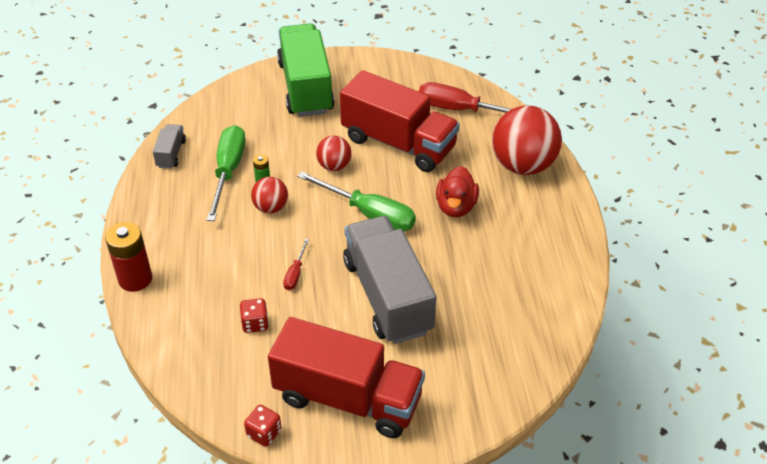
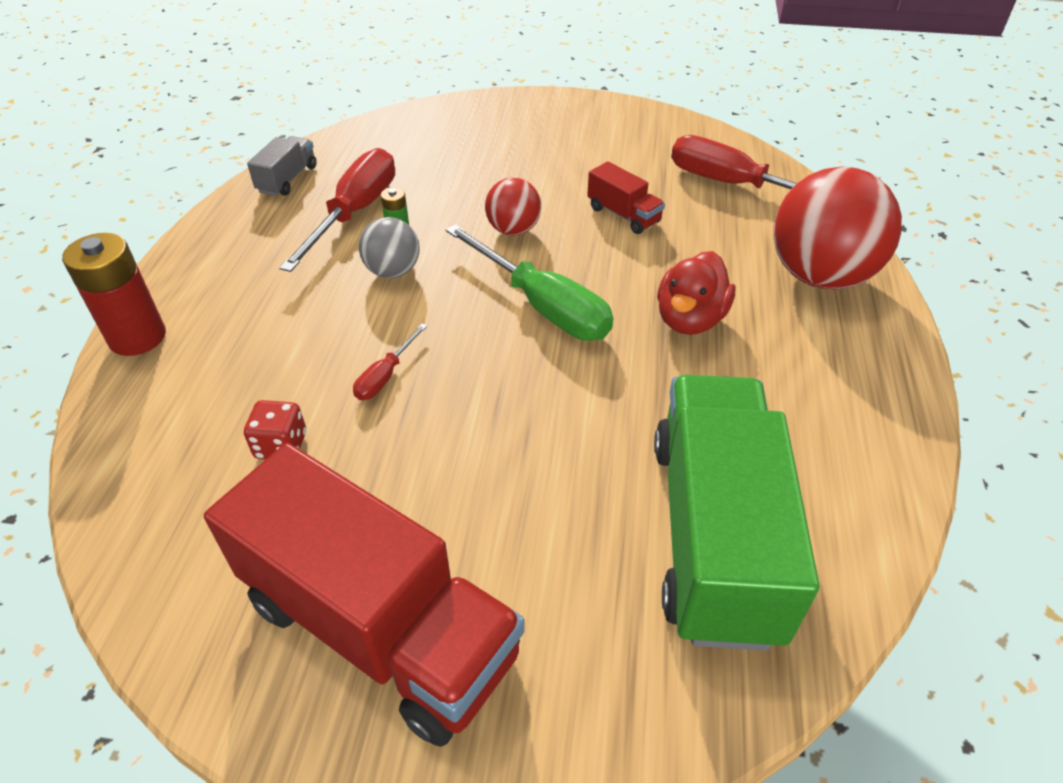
camera: 15 degrees right, 0 degrees up
green screwdriver [207,125,246,221] -> red screwdriver [279,148,395,272]
red dice [244,405,282,447] -> none
red ball [251,177,288,214] -> grey ball [359,217,420,278]
green truck [277,24,334,117] -> green truck moved to [654,375,819,651]
red truck [340,70,460,172] -> red truck [587,161,665,234], size x0.43
grey truck [343,216,436,344] -> none

